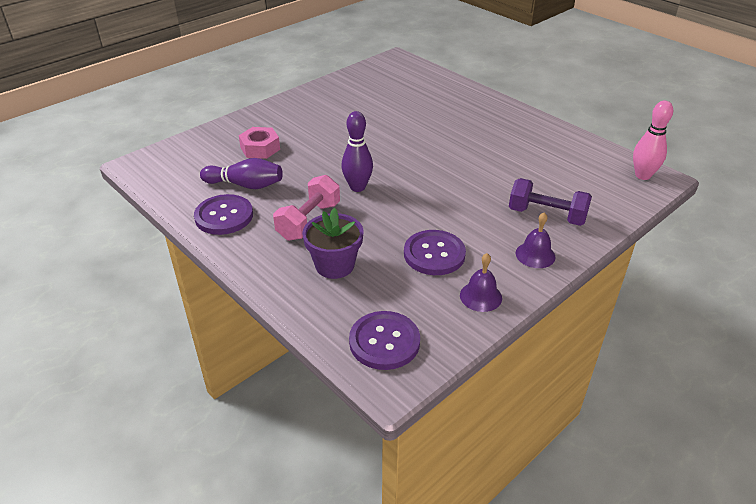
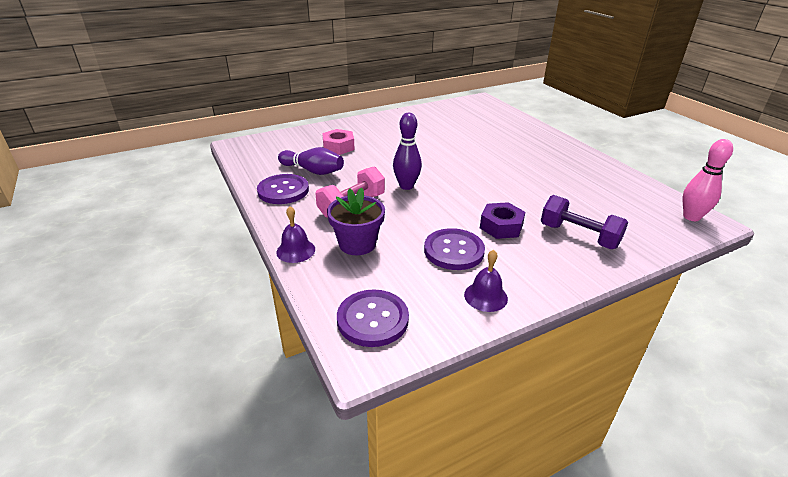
camera: 15 degrees right, 5 degrees down
purple bell [516,212,555,268] -> purple bell moved to [276,206,315,263]
none -> purple nut [480,202,525,239]

